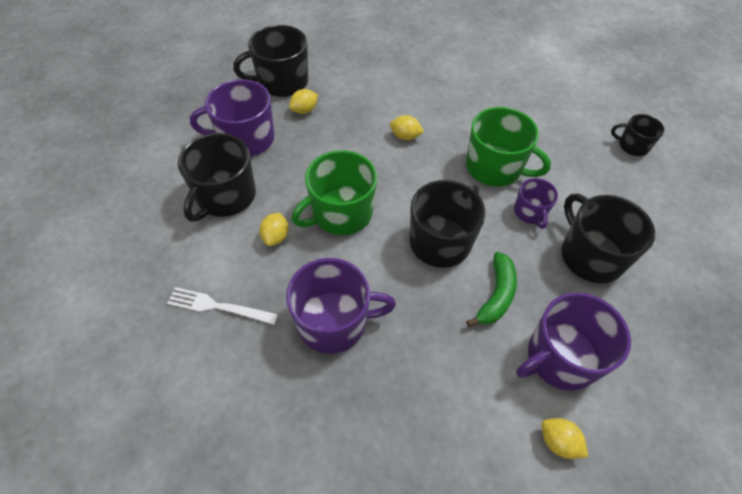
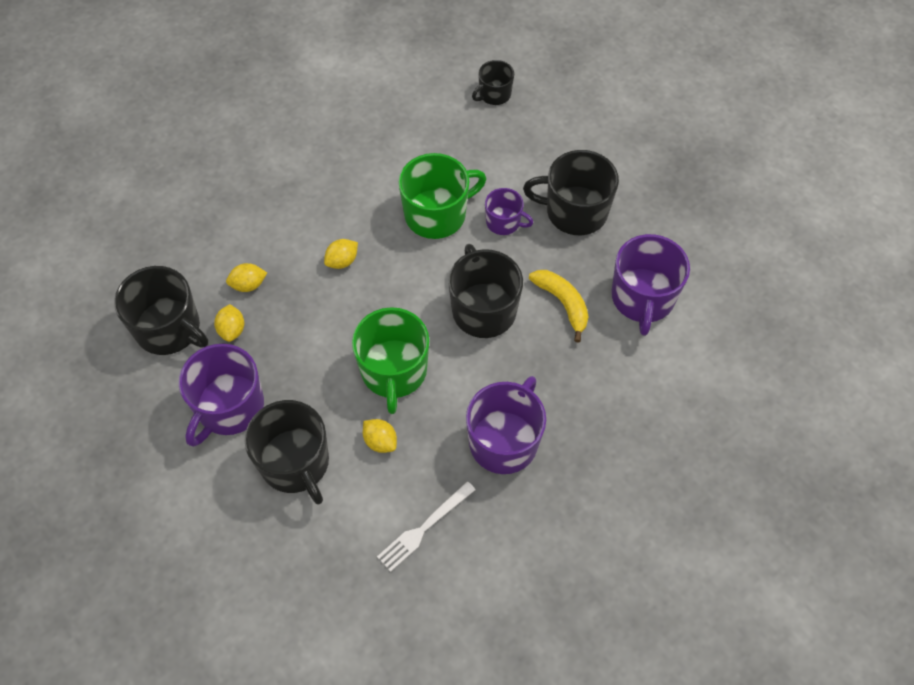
camera: 55 degrees left, 5 degrees up
black mug [233,25,308,97] -> black mug turned 75 degrees counterclockwise [114,266,208,355]
green banana [466,252,517,327] -> yellow banana [529,270,589,342]
yellow lemon [541,418,588,459] -> yellow lemon moved to [226,263,267,292]

